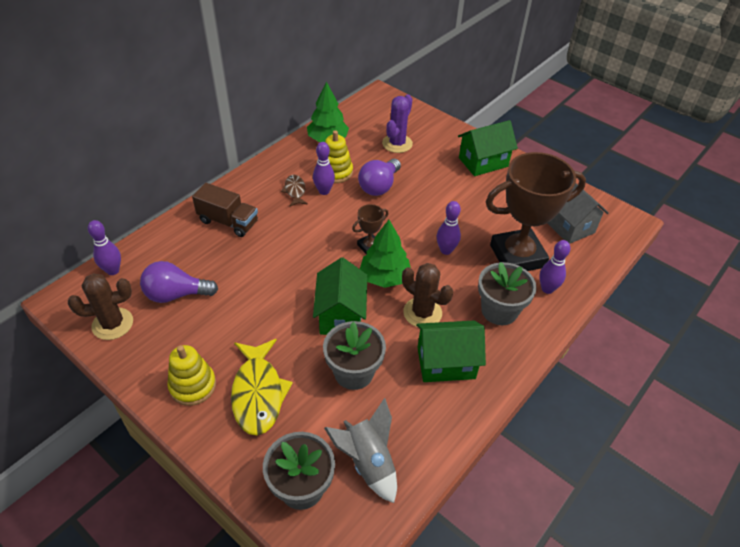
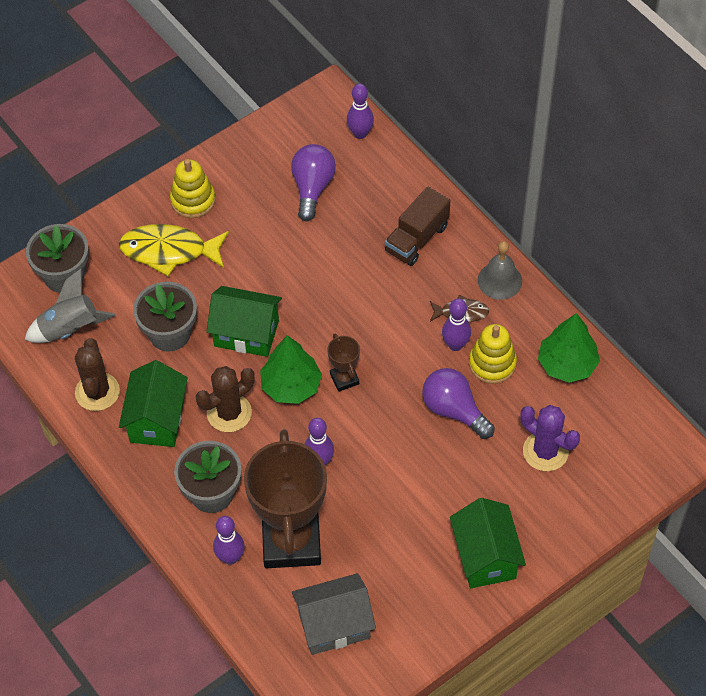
camera: 105 degrees right, 10 degrees up
brown cactus [68,274,133,340] -> brown cactus moved to [75,338,120,411]
none -> grey bell [478,241,522,300]

